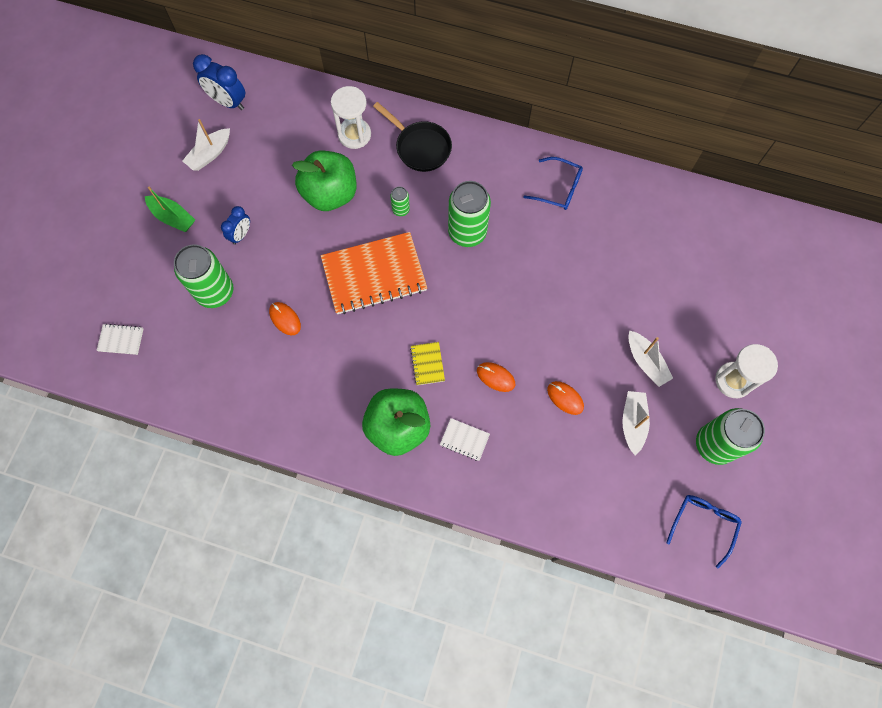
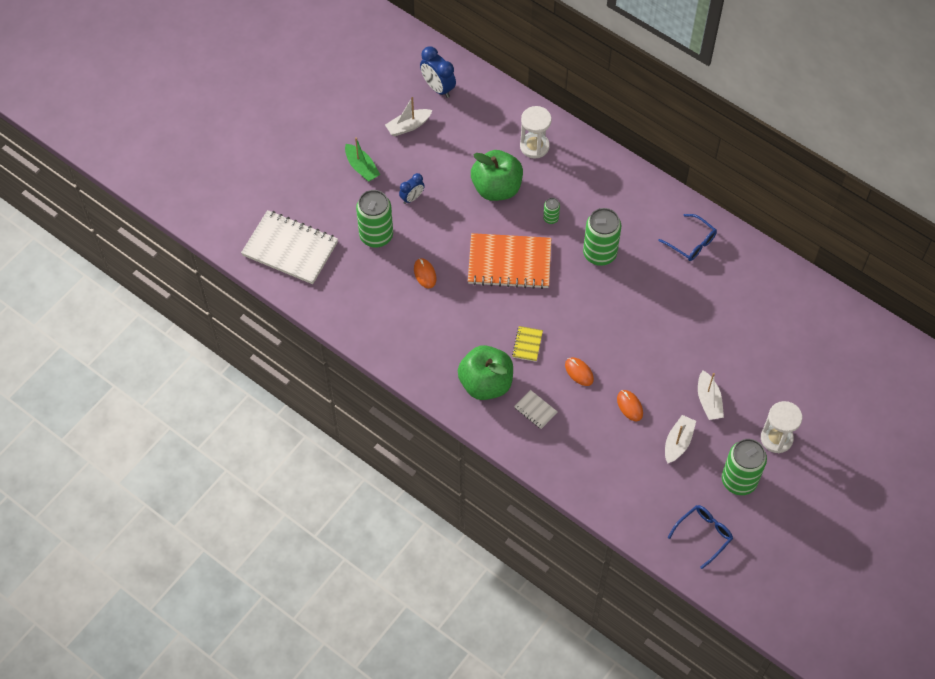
camera: 20 degrees right, 10 degrees down
white notebook [96,324,143,355] -> white notebook [241,210,338,284], size x2.34
black pan [373,102,452,172] -> none

